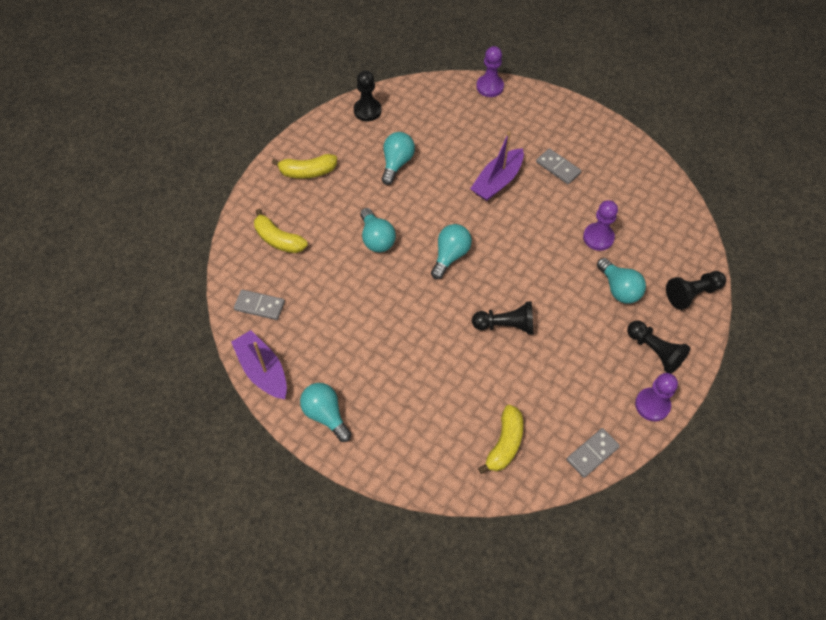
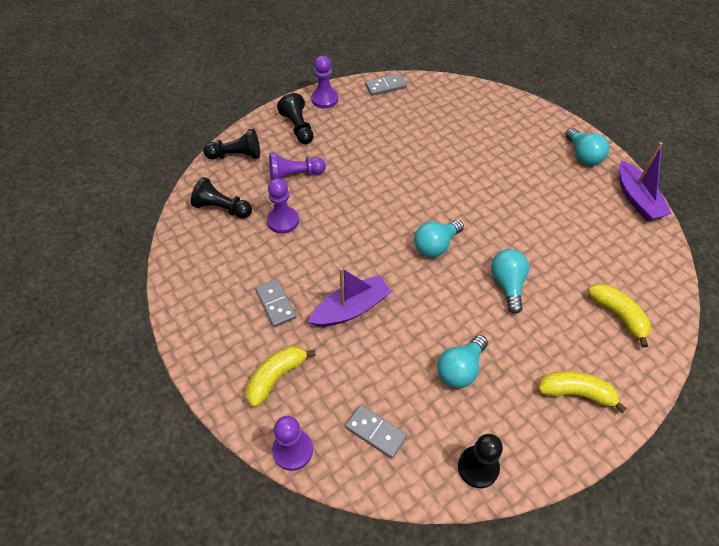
camera: 160 degrees left, 5 degrees down
grey domino [234,289,285,320] -> grey domino moved to [345,405,407,459]
black pawn [472,301,533,335] -> black pawn moved to [191,177,252,219]
yellow banana [478,405,523,474] -> yellow banana moved to [246,346,316,407]
turquoise light bulb [597,258,646,304] -> purple pawn [269,153,326,181]

